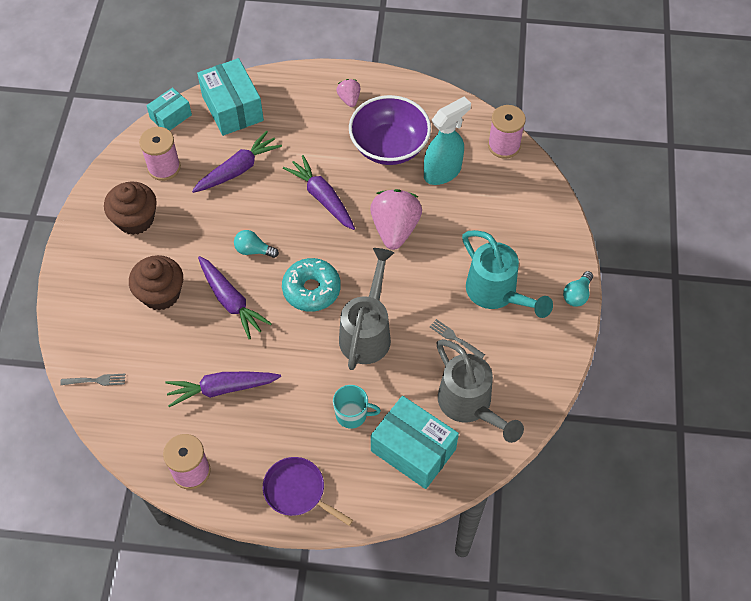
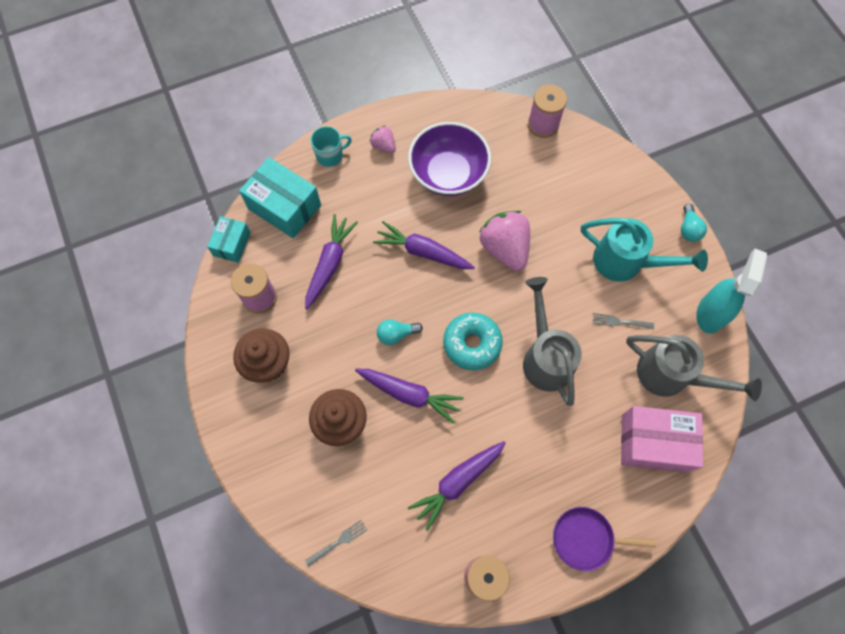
camera: 30 degrees left, 10 degrees up
turquoise mug [333,385,381,428] -> turquoise mug moved to [310,126,352,167]
turquoise box [371,396,459,489] -> pink box [621,406,703,473]
turquoise spray bottle [424,96,471,185] -> turquoise spray bottle moved to [696,249,767,334]

